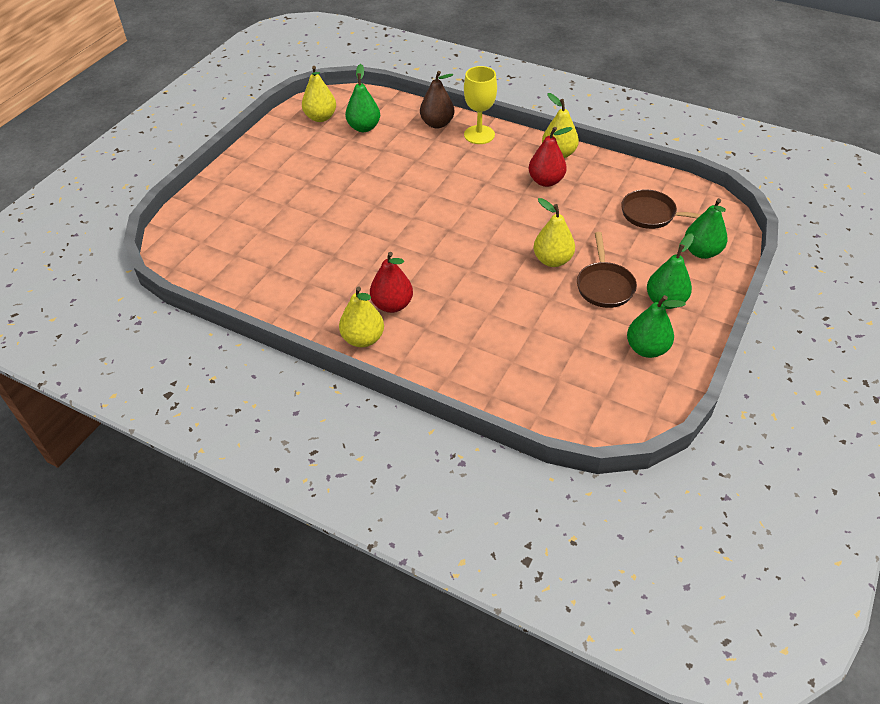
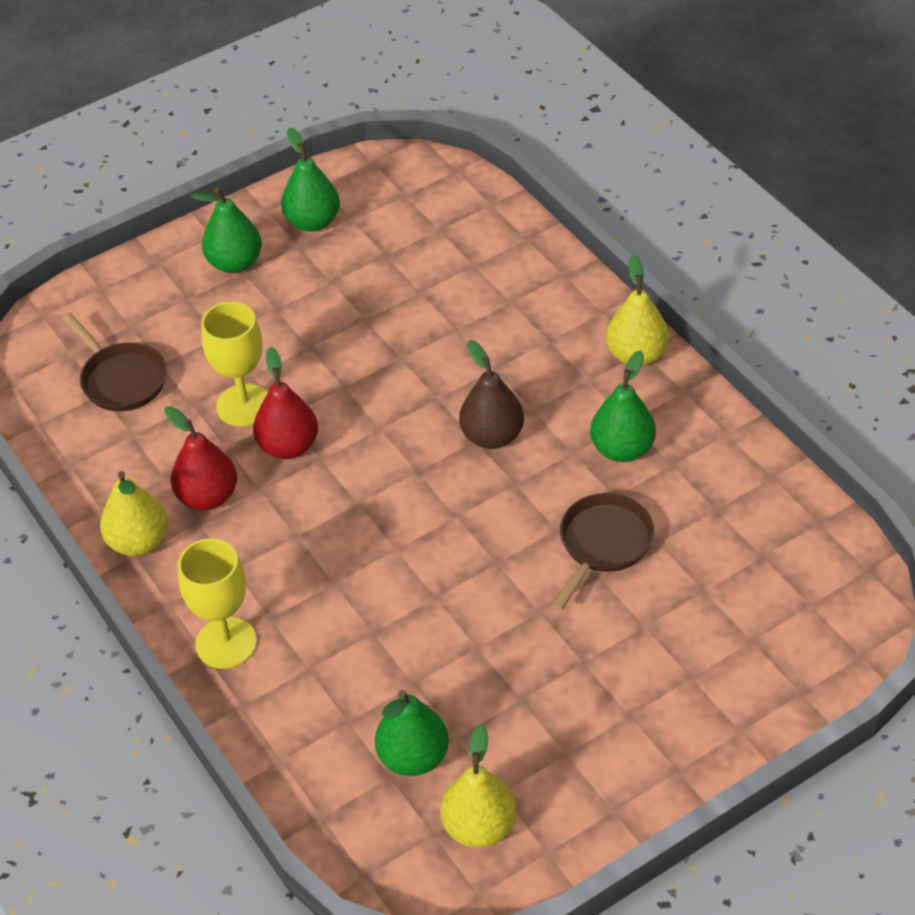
camera: 150 degrees left, 0 degrees up
red pear [370,252,413,313] -> red pear moved to [253,347,318,459]
brown pear [420,71,455,128] -> brown pear moved to [459,340,524,449]
yellow pear [533,198,575,267] -> none
brown pan [577,232,637,308] -> brown pan moved to [552,493,654,611]
green pear [685,198,728,259] -> green pear moved to [590,351,656,462]
none -> yellow goblet [201,302,268,426]

